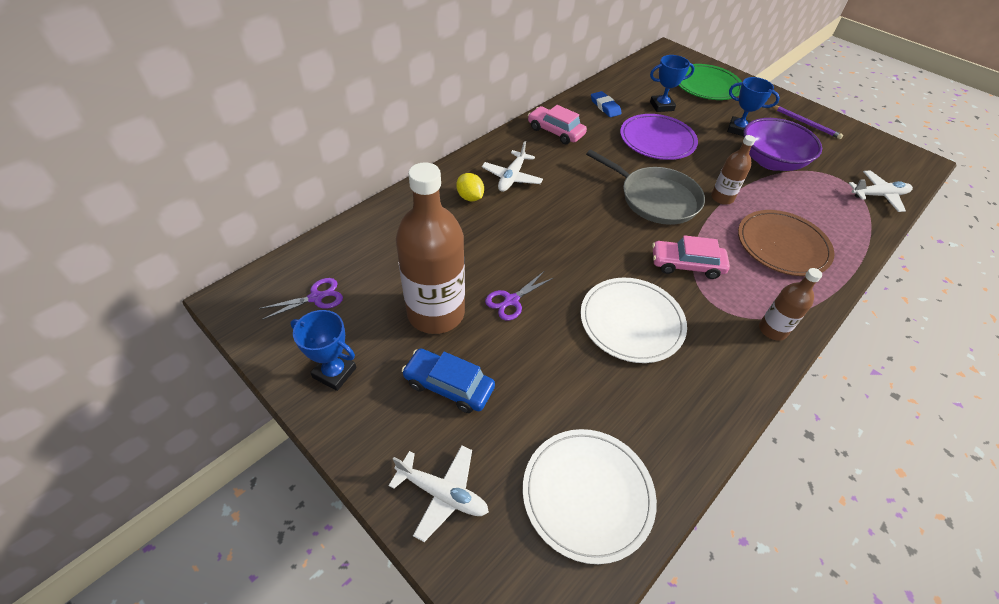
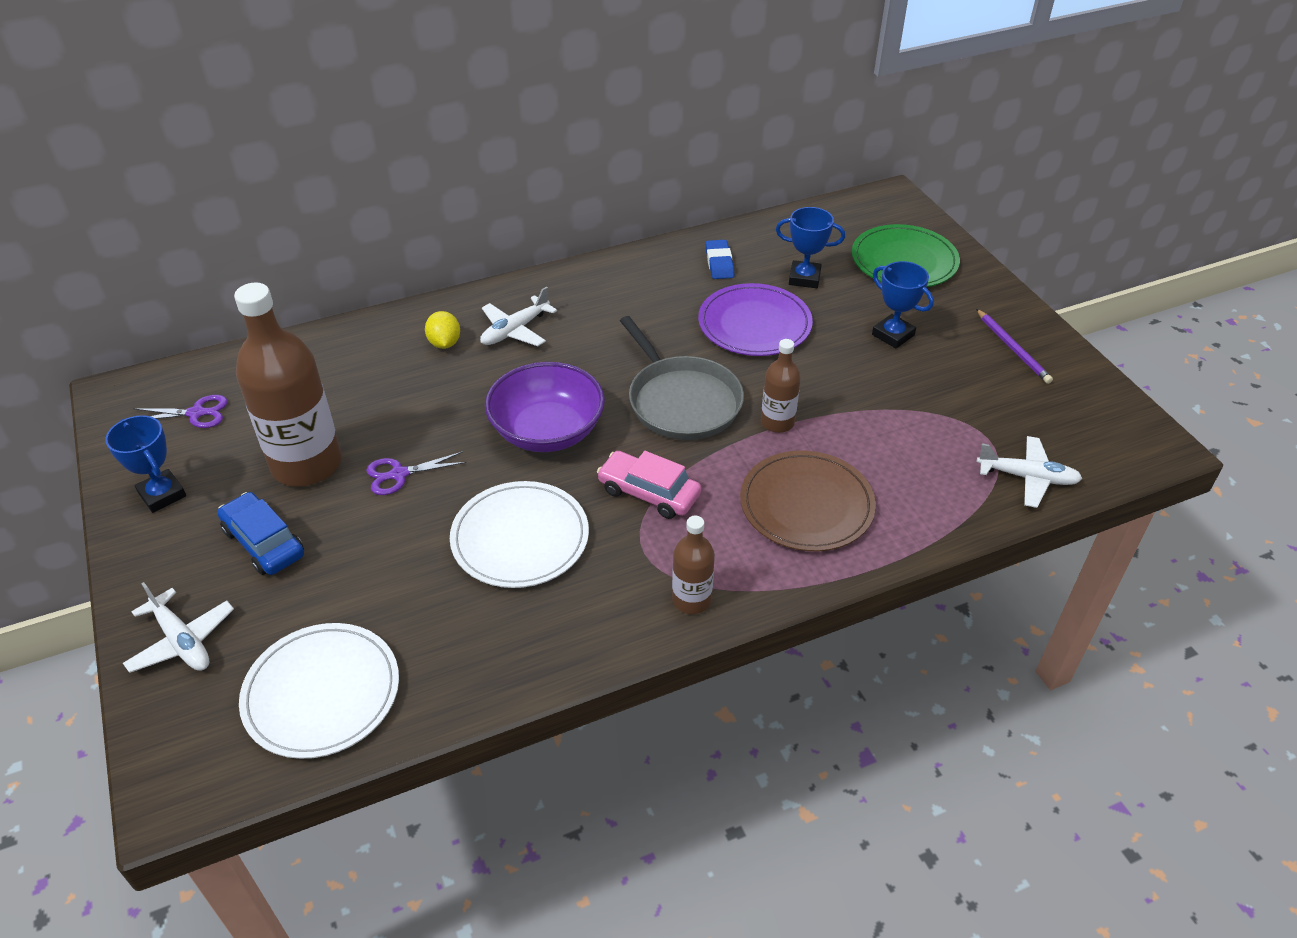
camera: 25 degrees right, 5 degrees down
pink car [528,105,587,144] -> none
purple bowl [744,118,822,171] -> purple bowl moved to [485,362,605,452]

